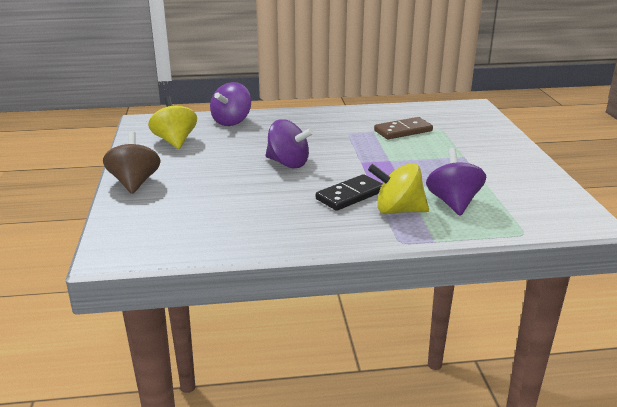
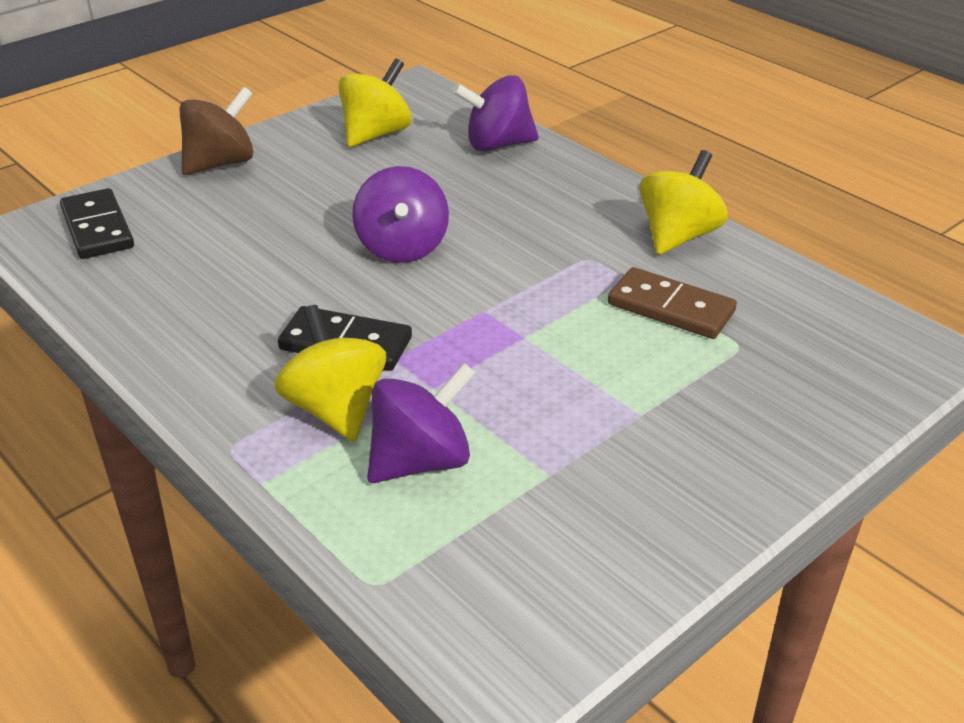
camera: 55 degrees right, 10 degrees up
none -> black domino [60,188,134,259]
none -> yellow spinning top [640,150,728,255]

